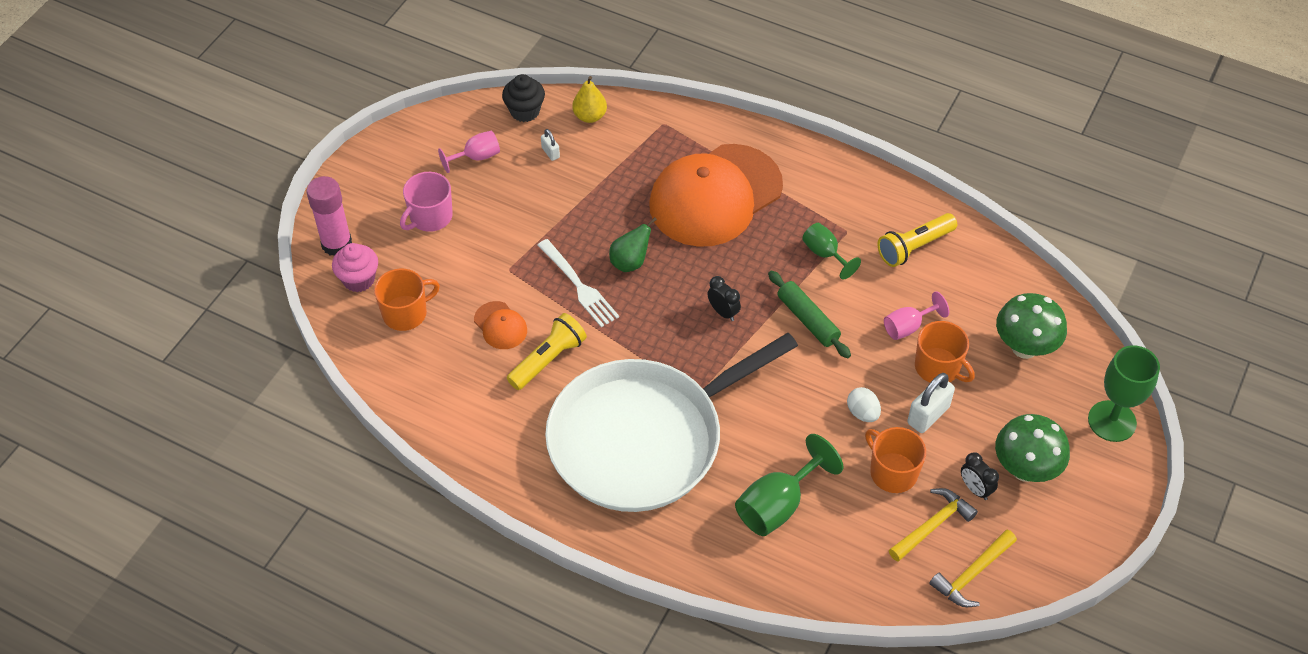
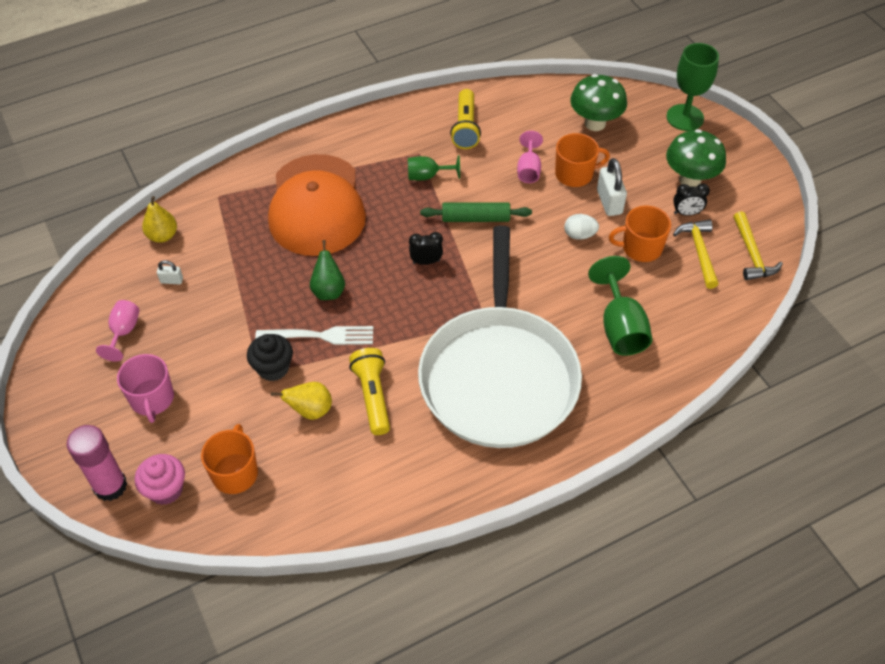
camera: 55 degrees left, 0 degrees up
orange cap [474,301,527,349] -> yellow pear [271,382,332,420]
black cupcake [502,74,545,122] -> black cupcake moved to [247,334,293,381]

